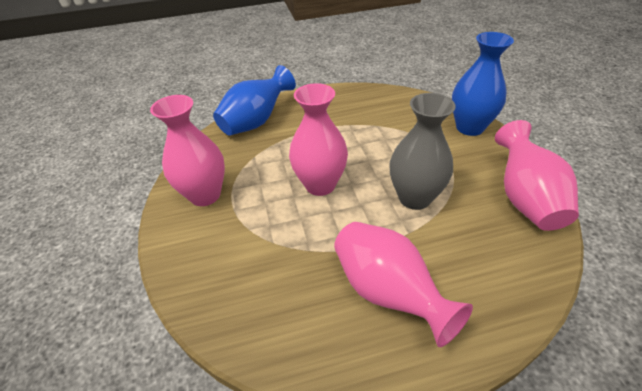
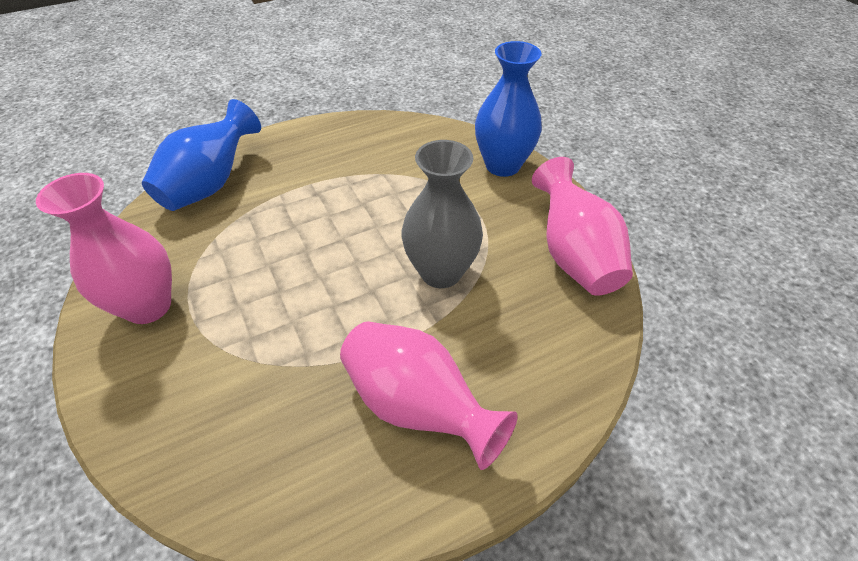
camera: 15 degrees left, 5 degrees up
pink vase [289,83,348,196] -> none

